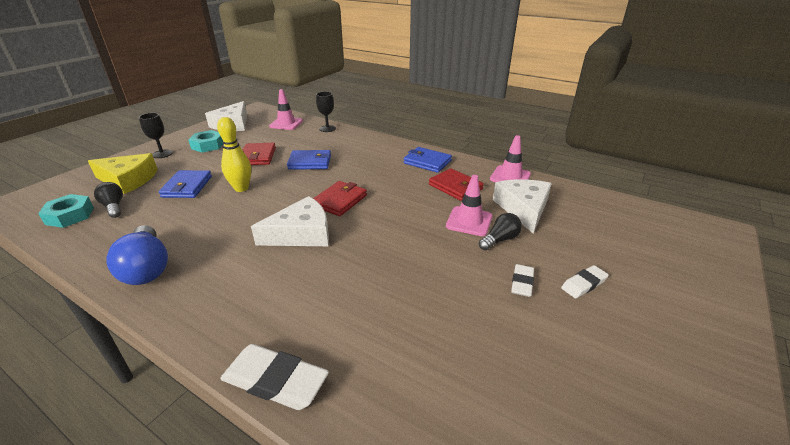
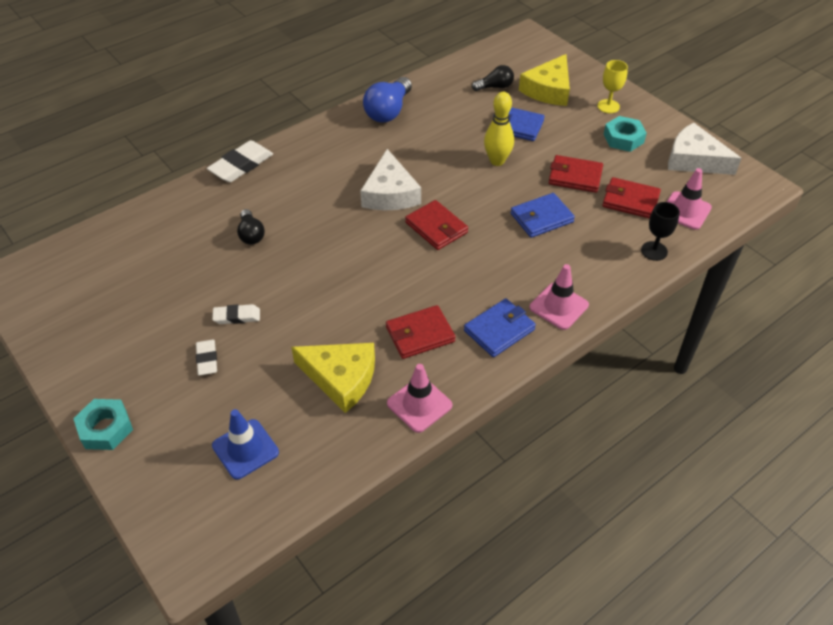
camera: 110 degrees right, 15 degrees up
turquoise nut [38,194,94,228] -> turquoise nut moved to [73,399,133,450]
blue light bulb [106,225,168,285] -> blue light bulb turned 60 degrees counterclockwise [363,77,412,123]
black goblet [139,113,173,158] -> yellow goblet [597,60,628,113]
blue wallet [287,150,331,170] -> blue wallet turned 45 degrees clockwise [511,193,575,238]
pink traffic cone [446,175,492,236] -> pink traffic cone moved to [530,264,589,330]
black light bulb [479,213,522,250] -> black light bulb moved to [237,209,265,245]
white cheese [493,179,552,234] -> yellow cheese [291,343,375,413]
white eraser [511,264,534,297] -> white eraser turned 45 degrees counterclockwise [212,304,260,324]
none -> blue traffic cone [212,409,279,480]
none -> red wallet [602,177,661,219]

